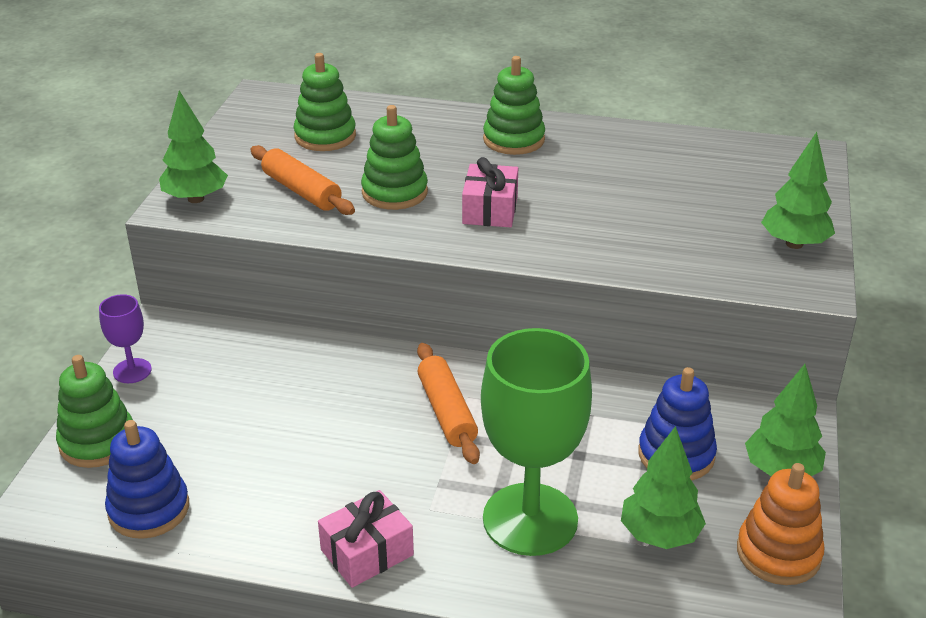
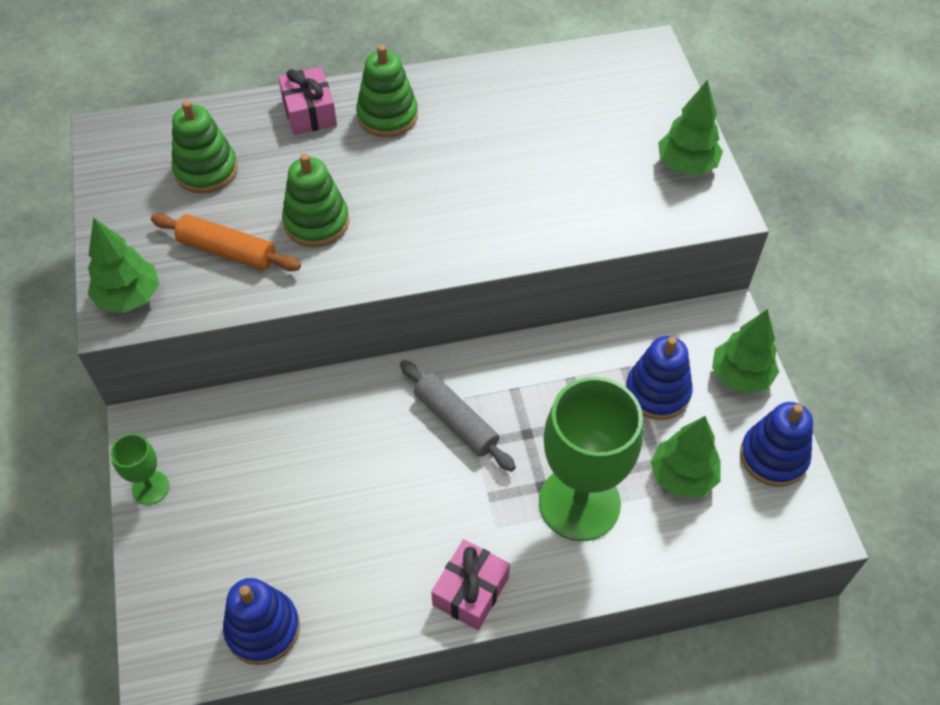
camera: 25 degrees left, 20 degrees up
green stacking toy [56,355,133,468] -> none
purple goblet [99,294,152,383] -> green goblet [110,434,169,505]
orange rolling pin [417,343,480,464] -> grey rolling pin [400,360,516,472]
pink gift [462,157,518,227] -> pink gift moved to [278,67,337,135]
orange stacking toy [737,463,825,585] -> blue stacking toy [740,402,813,487]

